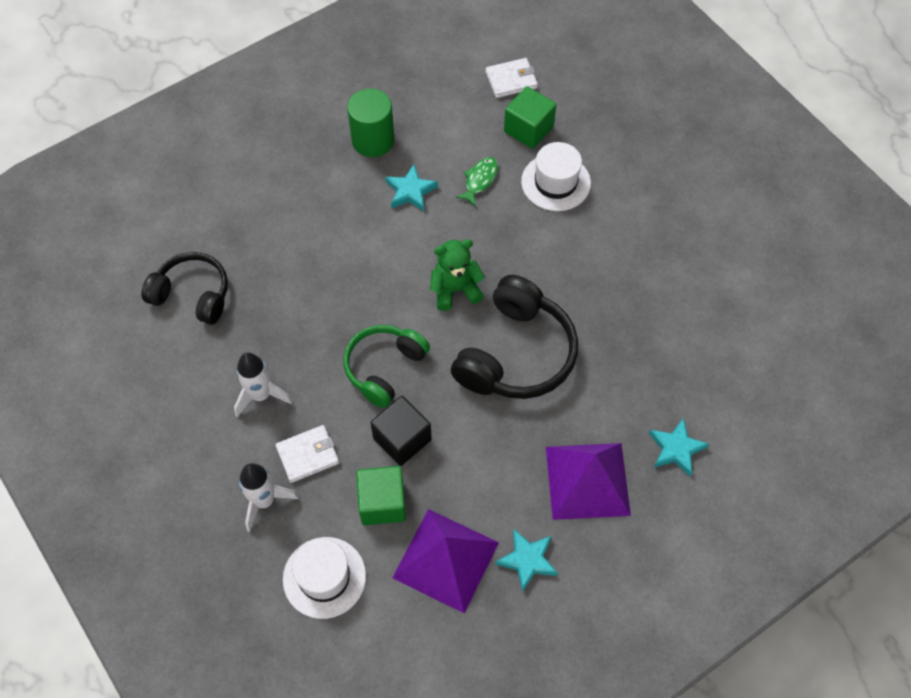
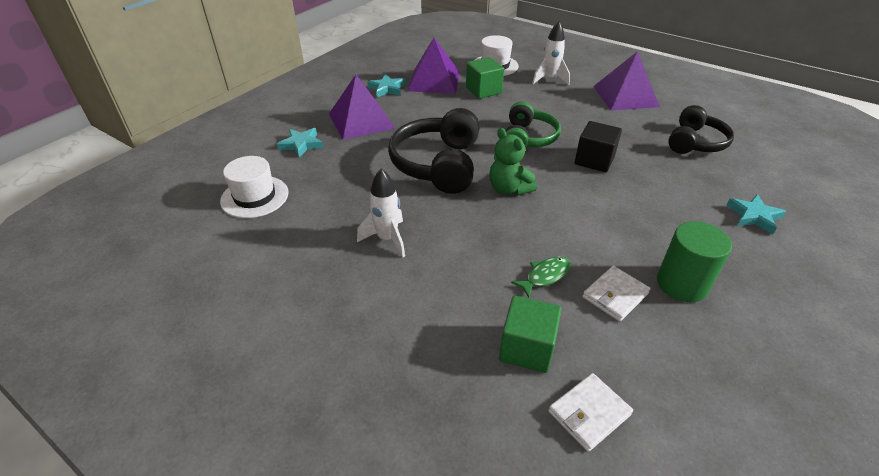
camera: 160 degrees right, 20 degrees down
black headphones [141,252,228,325] -> black headphones turned 60 degrees counterclockwise [668,105,734,154]
white rocket [234,353,292,418] -> white rocket moved to [357,169,405,257]
white wallet [275,425,339,483] -> white wallet moved to [583,266,651,322]
black cube [371,396,432,466] -> black cube moved to [575,121,622,172]
turquoise star [385,165,438,211] -> turquoise star moved to [727,194,786,234]
green teddy bear [430,239,485,311] -> green teddy bear turned 90 degrees clockwise [489,128,537,196]
green fish [455,157,498,206] -> green fish turned 135 degrees counterclockwise [511,257,571,298]
white hat [521,142,591,211] -> white hat moved to [220,156,289,218]
none -> purple pyramid [593,51,660,110]

